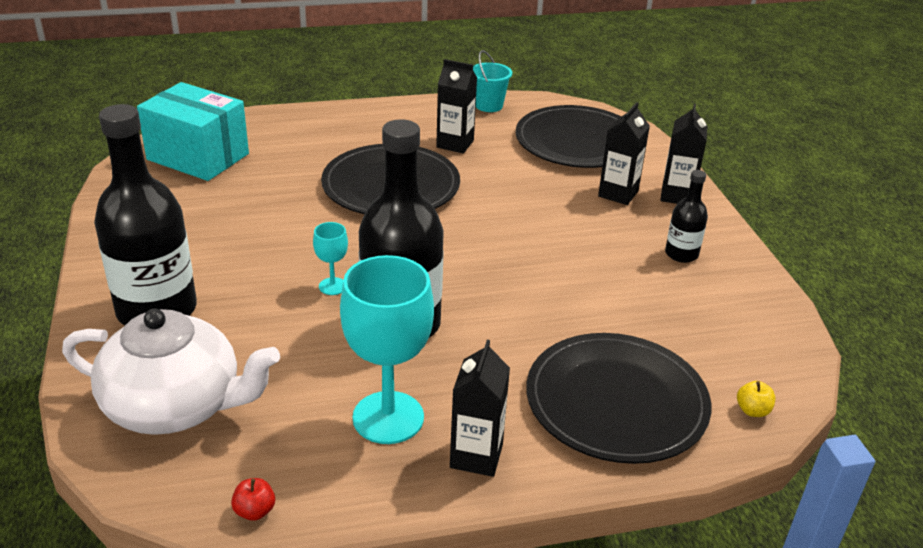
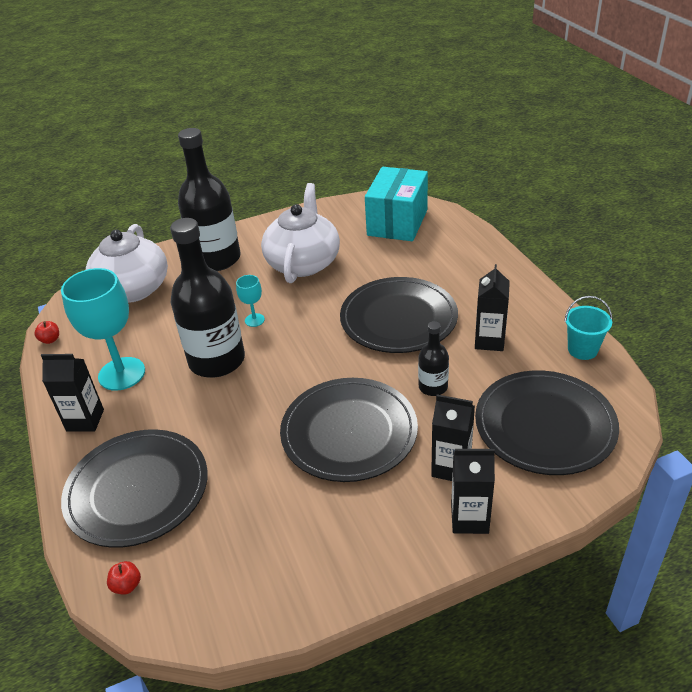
camera: 85 degrees right, 5 degrees up
black bottle [665,170,708,263] -> black bottle moved to [418,321,449,396]
yellow apple [737,381,775,417] -> red apple [107,561,141,595]
none -> white teapot [261,183,340,283]
none -> black plate [280,378,418,482]

